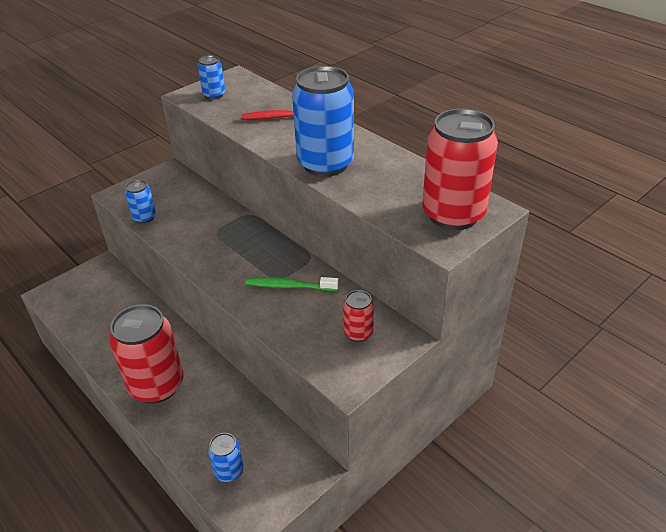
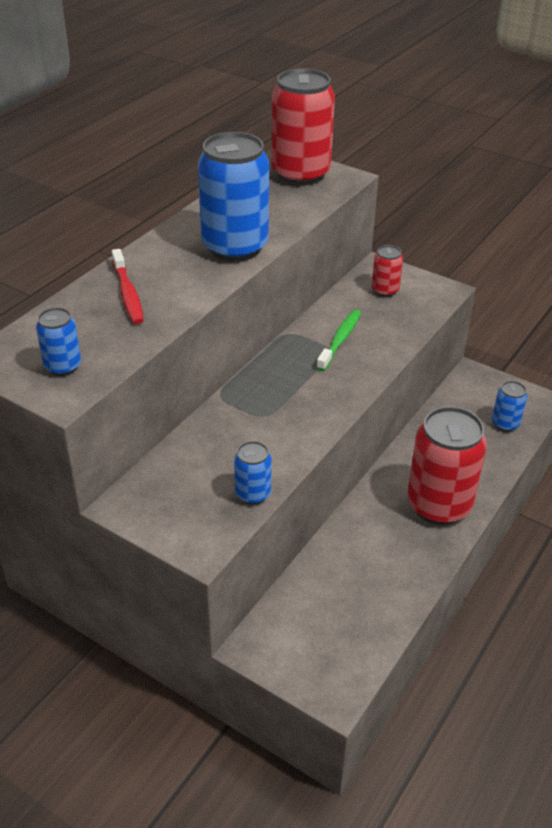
camera: 105 degrees left, 0 degrees up
green toothbrush [245,277,339,291] -> green toothbrush turned 150 degrees counterclockwise [316,309,361,371]

